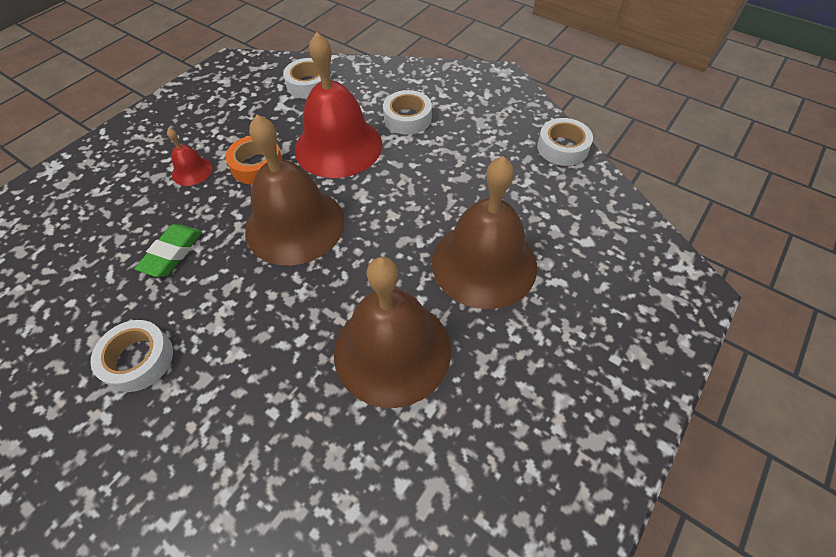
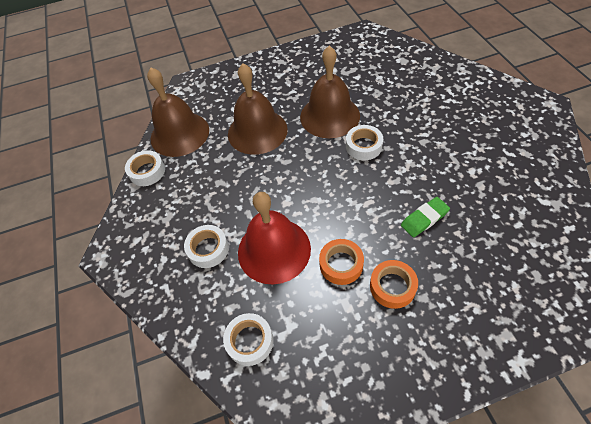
camera: 140 degrees left, 0 degrees up
white tape [90,320,173,392] -> white tape moved to [346,125,383,160]
red bell [167,128,213,186] -> orange tape [370,260,418,309]
brown bell [245,115,345,266] -> brown bell moved to [147,68,209,157]

